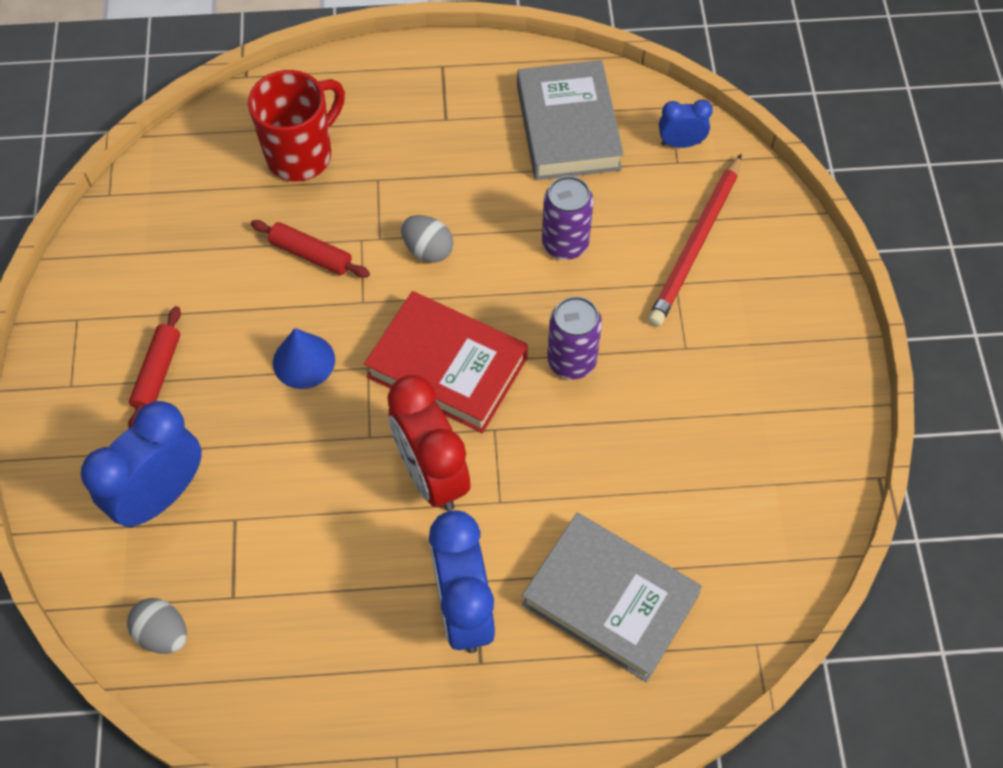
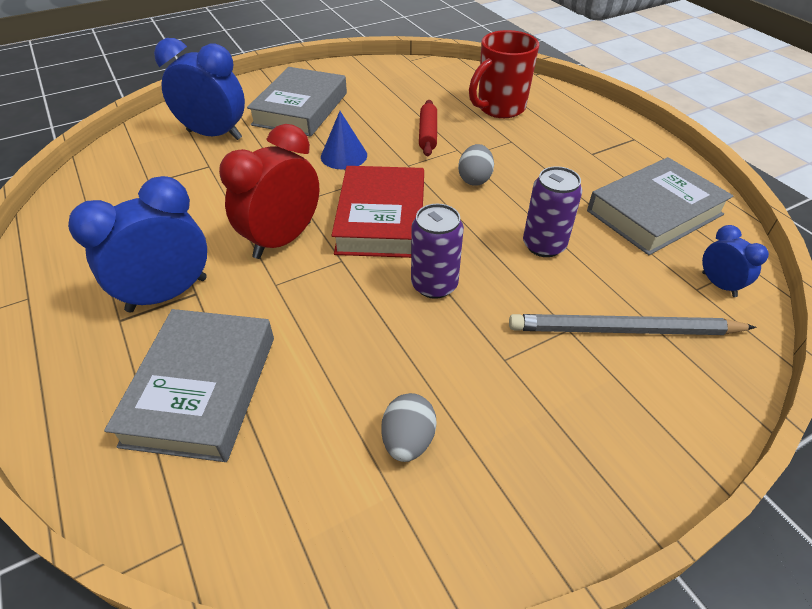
camera: 65 degrees right, 15 degrees down
grey egg [127,598,187,654] -> grey egg moved to [381,393,437,462]
red rolling pin [128,306,181,428] -> grey book [247,67,347,137]
red mug [248,70,345,181] -> red mug turned 120 degrees clockwise [469,30,539,118]
red pencil [648,154,742,327] -> grey pencil [509,314,756,335]

